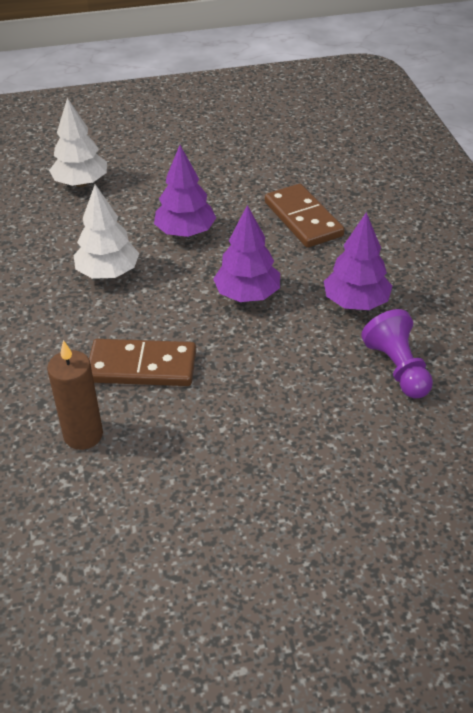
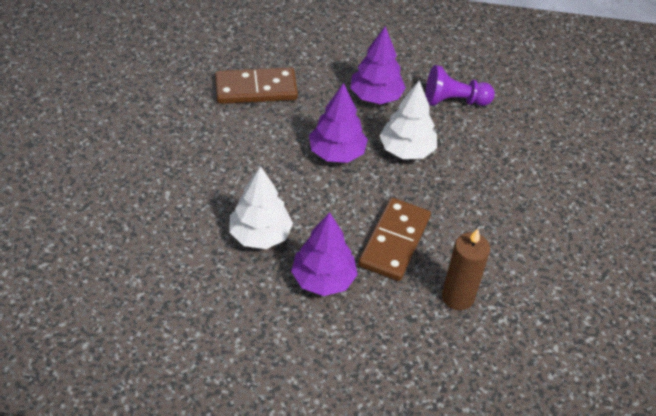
camera: 75 degrees left, 5 degrees up
white tree [49,98,107,187] -> white tree moved to [379,81,437,159]
purple tree [154,145,216,237] -> purple tree moved to [291,212,358,296]

